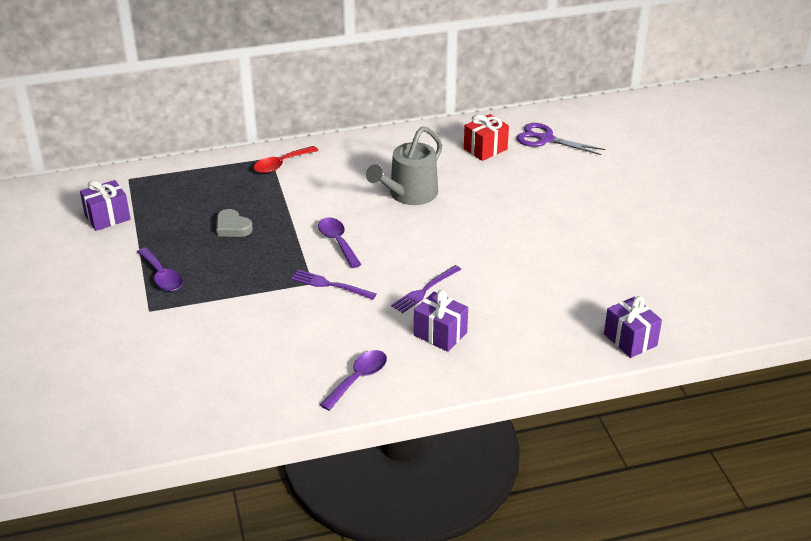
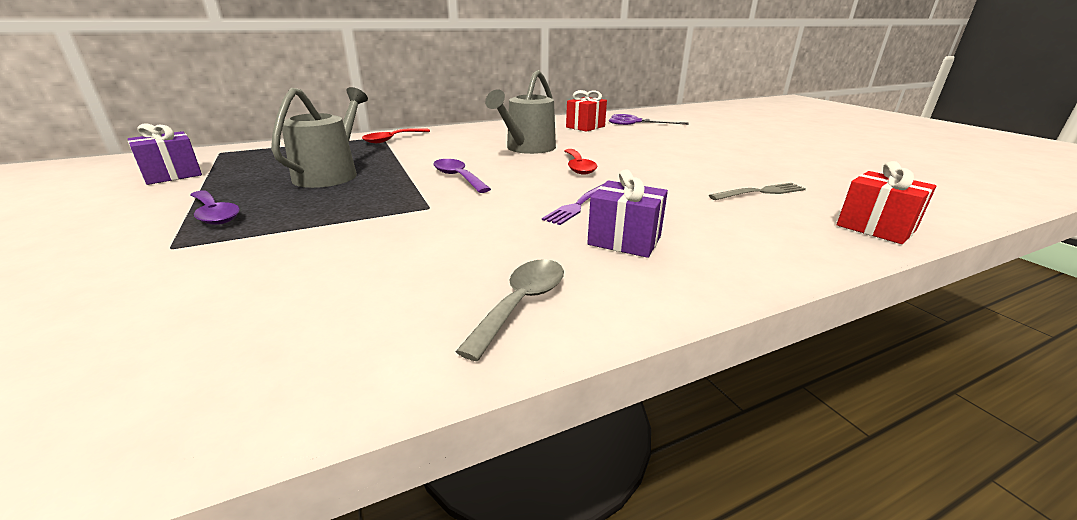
camera: 10 degrees left, 10 degrees down
grey heart [216,209,253,237] -> grey watering can [271,87,368,188]
purple fork [291,270,377,300] -> none
purple spoon [320,350,387,411] -> grey spoon [455,259,564,361]
purple gift [604,296,662,358] -> red gift [837,161,936,244]
none -> red spoon [564,149,598,174]
none -> grey fork [709,183,806,200]

